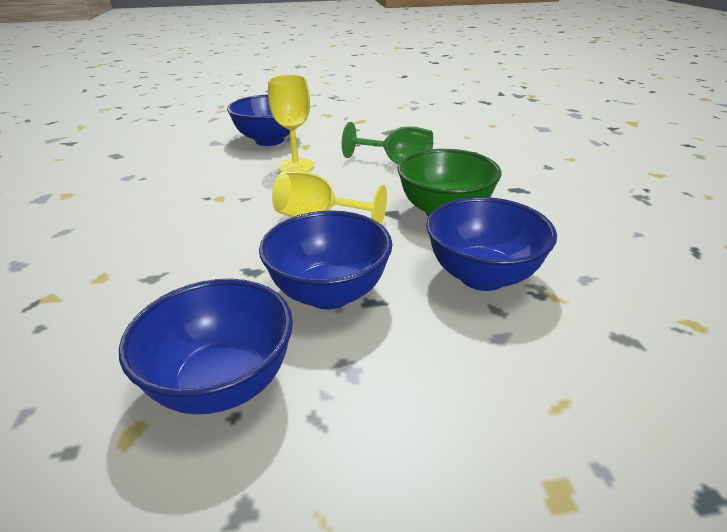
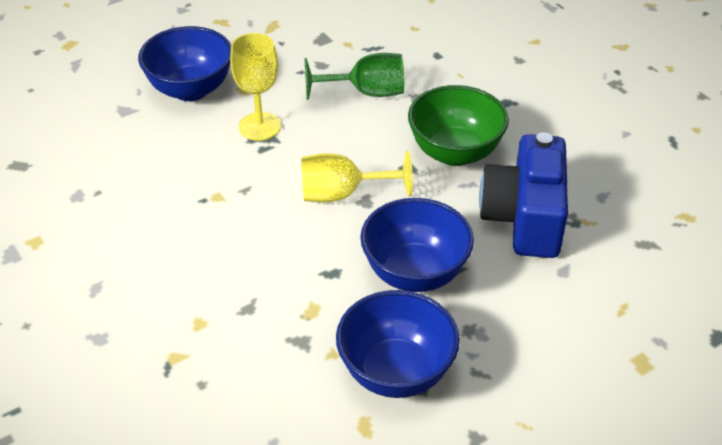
camera: 25 degrees left, 10 degrees up
blue bowl [426,197,557,291] -> blue camera [479,132,568,258]

